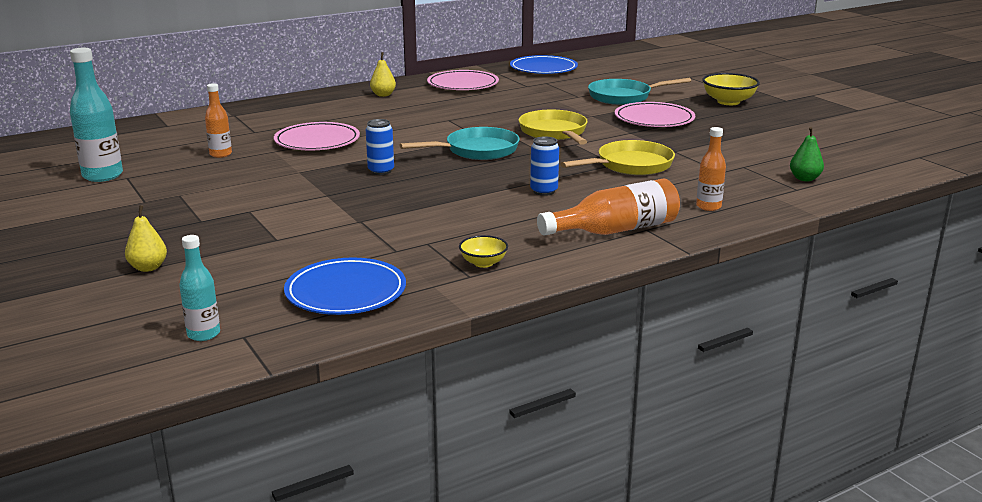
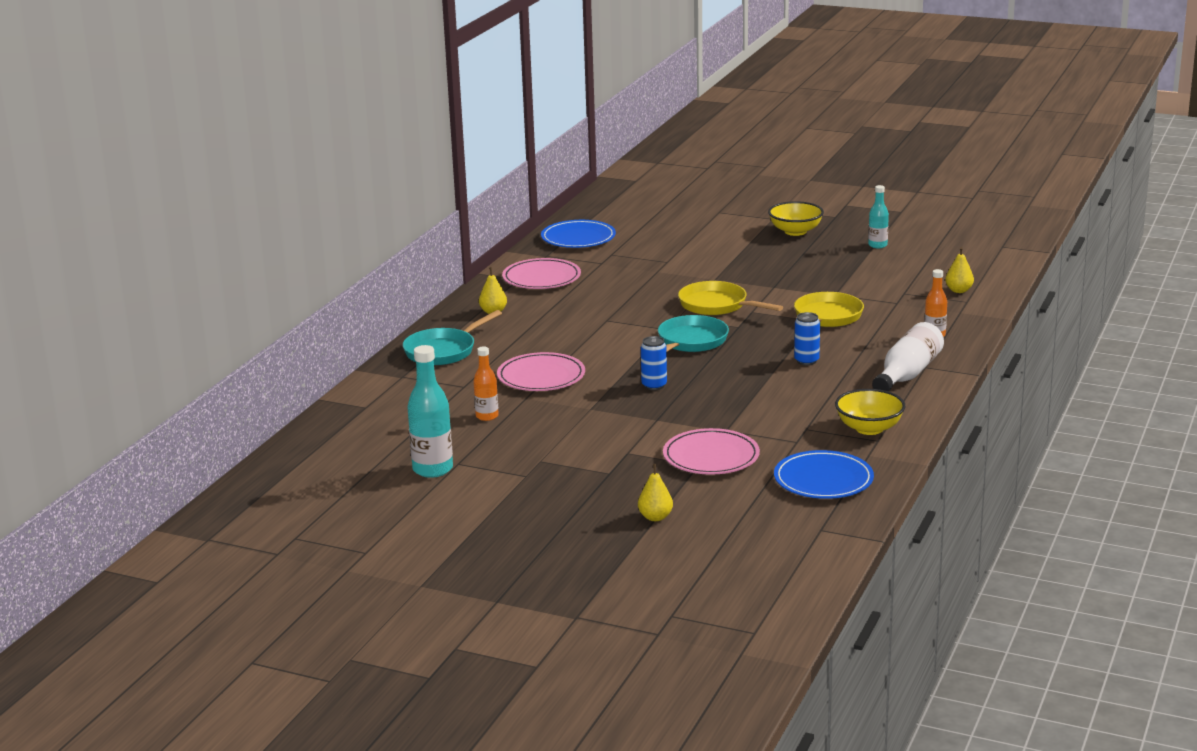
camera: 35 degrees left, 0 degrees up
turquoise bottle [179,235,220,341] -> turquoise bottle moved to [868,185,889,248]
yellow bowl [459,235,508,268] -> yellow bowl [835,389,905,435], size x1.70
orange bottle [537,178,680,236] -> white bottle [872,322,944,391]
turquoise pan [588,78,691,105] -> turquoise pan moved to [403,310,502,366]
pink plate [615,102,695,127] -> pink plate moved to [663,428,760,475]
green pear [790,127,824,181] -> yellow pear [945,247,974,293]

